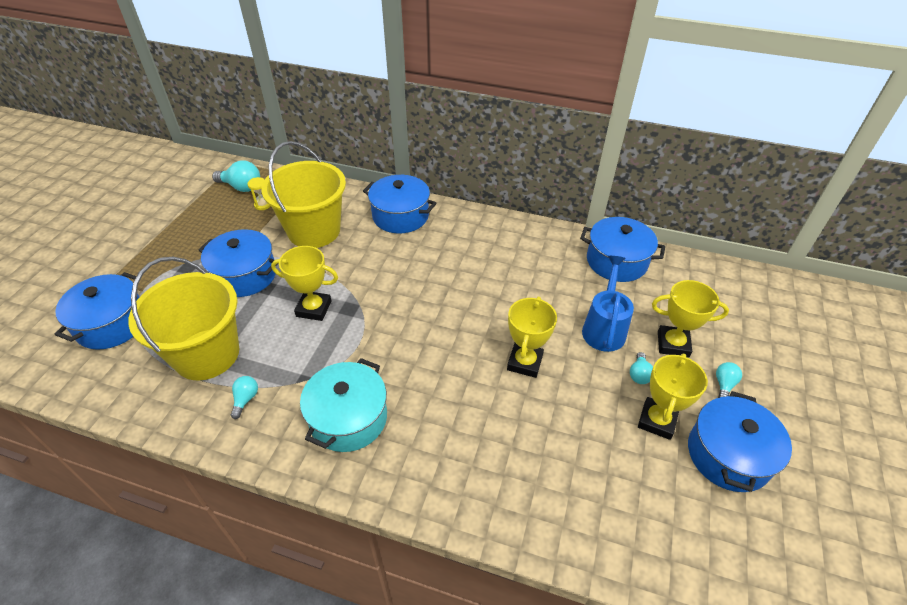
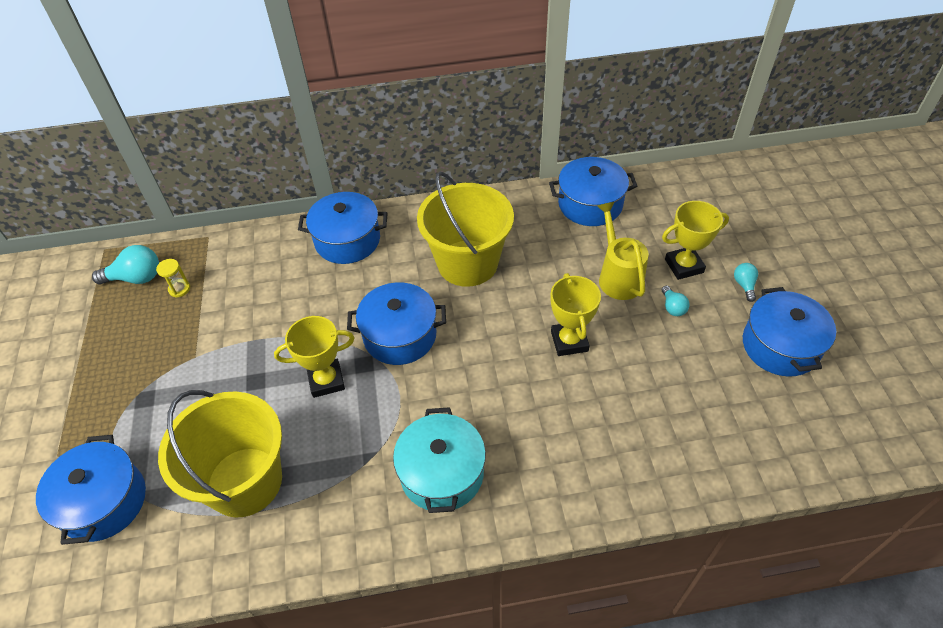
camera: 25 degrees left, 5 degrees up
blue pot [198,229,278,297] -> blue pot moved to [347,282,446,365]
turquoise light bulb [231,376,258,419] -> none
yellow bucket [261,141,346,248] -> yellow bucket moved to [417,171,514,287]
blue watering can [582,256,634,352] -> yellow watering can [597,202,649,300]
yellow trophy [638,354,708,440] -> none

